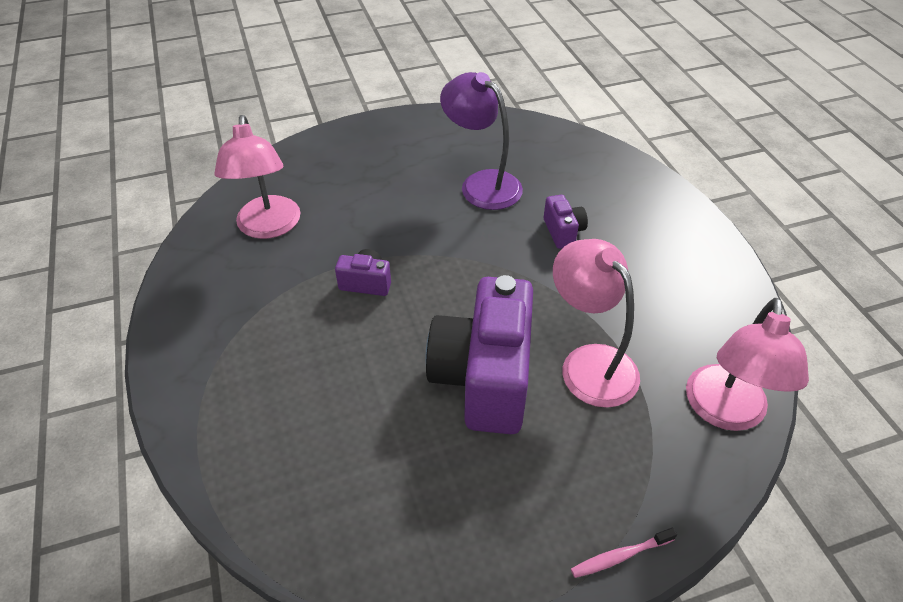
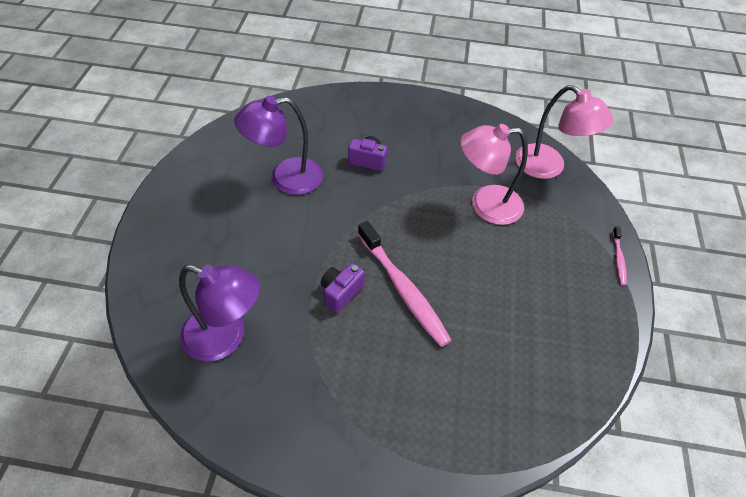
camera: 65 degrees left, 5 degrees up
pink lamp [214,115,301,239] -> purple lamp [179,265,260,362]
purple camera [425,275,533,434] -> none
none -> pink toothbrush [358,221,451,347]

